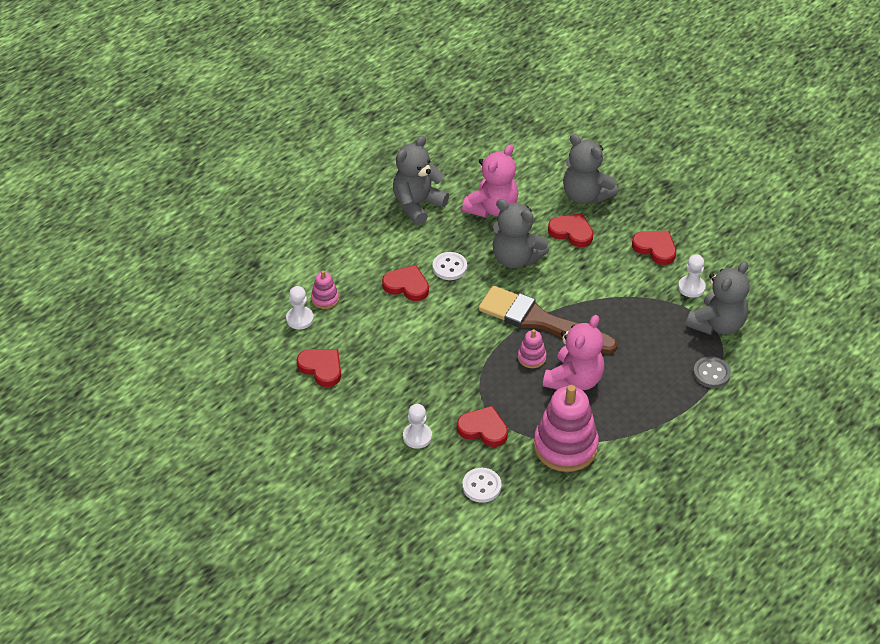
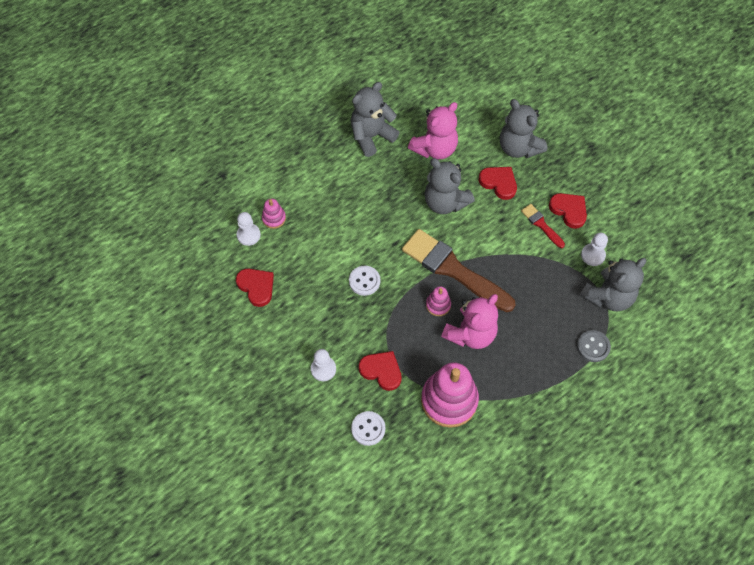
camera: 10 degrees right, 15 degrees up
red heart [382,265,429,301] -> none
white button [433,252,467,280] -> white button moved to [349,266,380,296]
none -> red brush [521,204,565,248]

